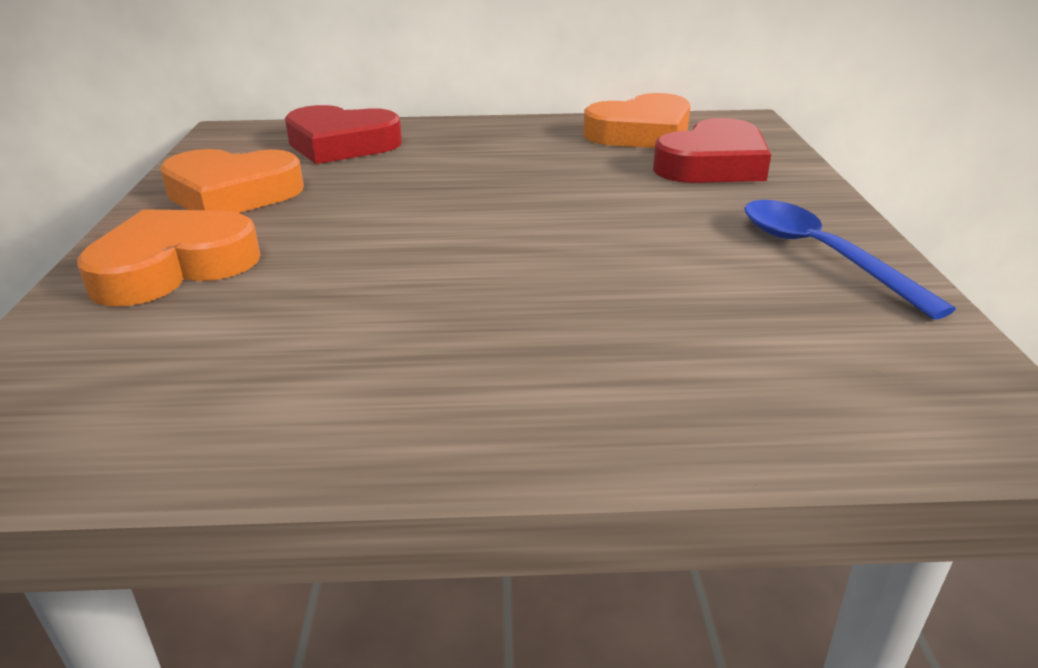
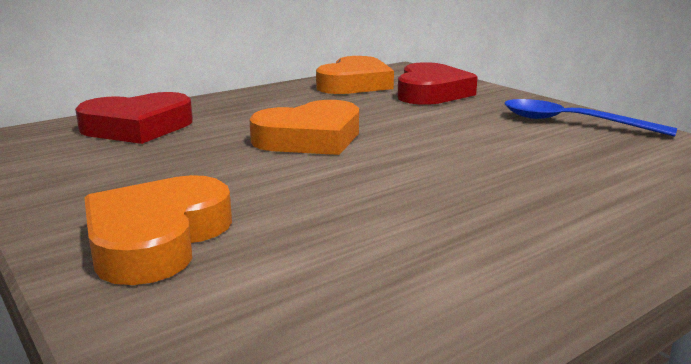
camera: 35 degrees left, 10 degrees down
orange heart [160,149,304,213] -> orange heart moved to [249,100,359,155]

